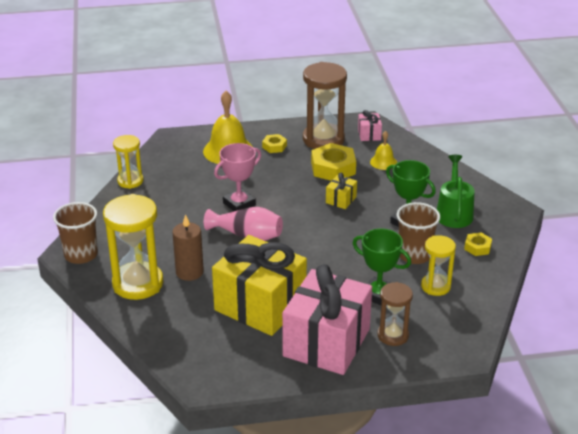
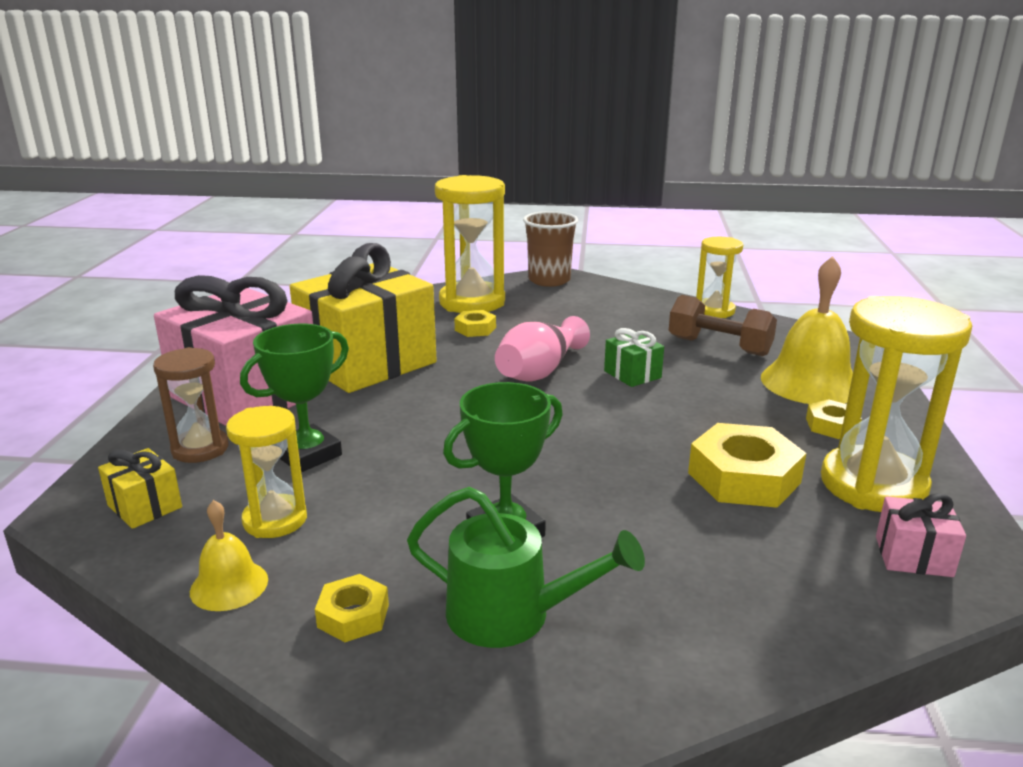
camera: 105 degrees right, 10 degrees down
brown candle [172,214,204,281] -> yellow nut [454,310,496,337]
pink trophy [214,143,261,211] -> green gift [604,328,664,387]
brown hourglass [303,62,347,149] -> yellow hourglass [821,296,972,512]
yellow gift [326,173,357,209] -> yellow gift moved to [98,448,182,529]
yellow bell [370,131,397,170] -> yellow bell moved to [190,500,268,611]
brown cup [397,202,440,264] -> none
none -> brown dumbbell [669,295,777,356]

